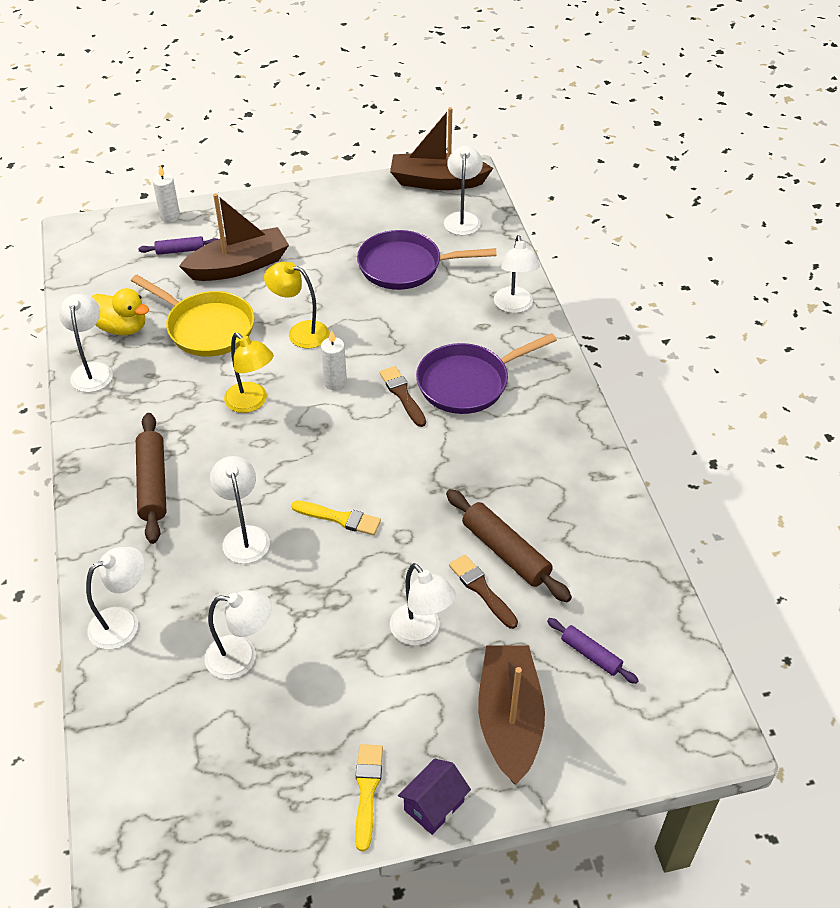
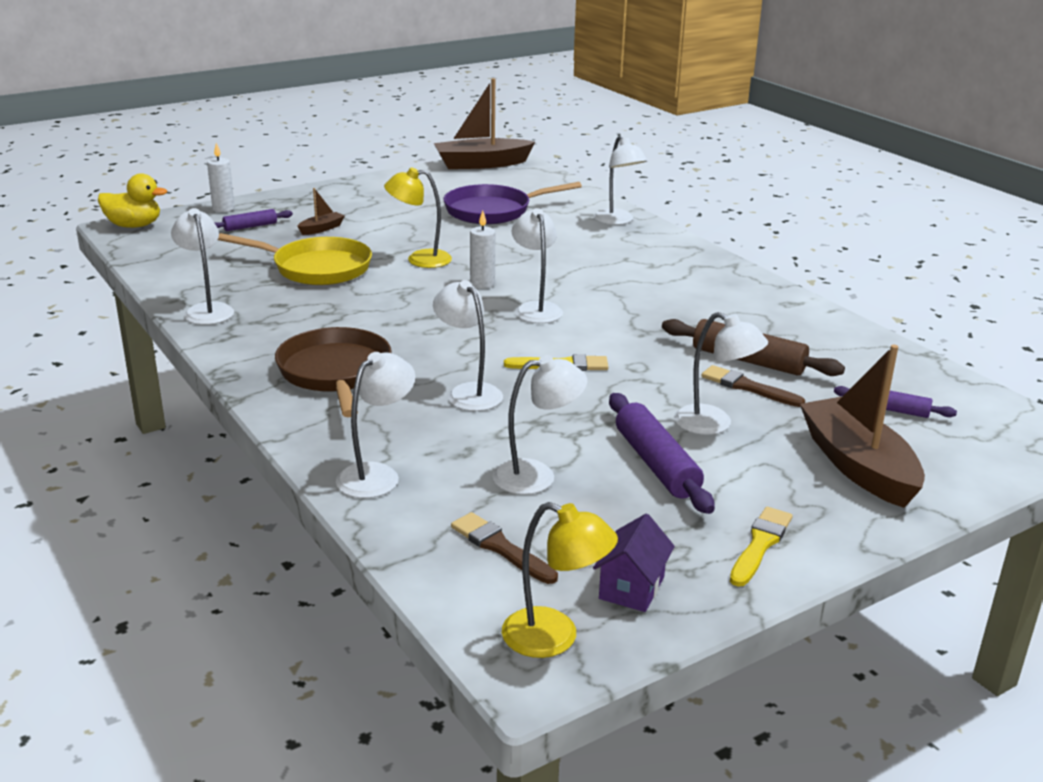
camera: 20 degrees left, 20 degrees down
yellow duck [91,288,149,335] -> yellow duck moved to [98,173,167,228]
brown rolling pin [136,413,167,544] -> brown pan [275,327,392,417]
brown boat [179,193,289,281] -> brown boat [297,188,345,235], size x0.45
yellow lamp [224,333,274,413] -> yellow lamp moved to [502,502,618,658]
yellow brush [355,744,383,851] -> yellow brush turned 45 degrees clockwise [730,507,793,587]
brown brush [379,366,426,427] -> brown brush moved to [451,512,558,584]
purple house [398,758,471,835] -> purple house moved to [593,514,675,612]
purple pan [416,333,557,414] -> none
white lamp [444,146,483,235] -> white lamp moved to [512,208,563,323]
none -> purple rolling pin [609,393,715,514]

